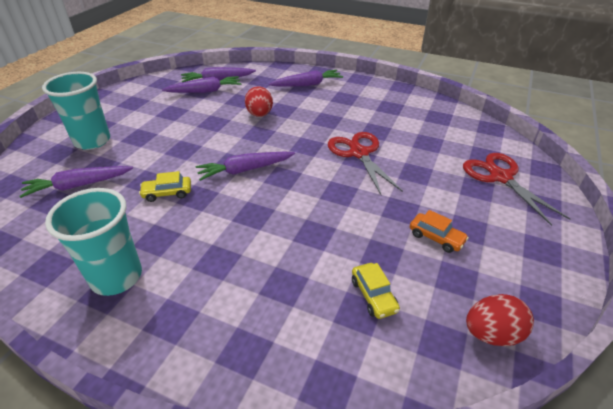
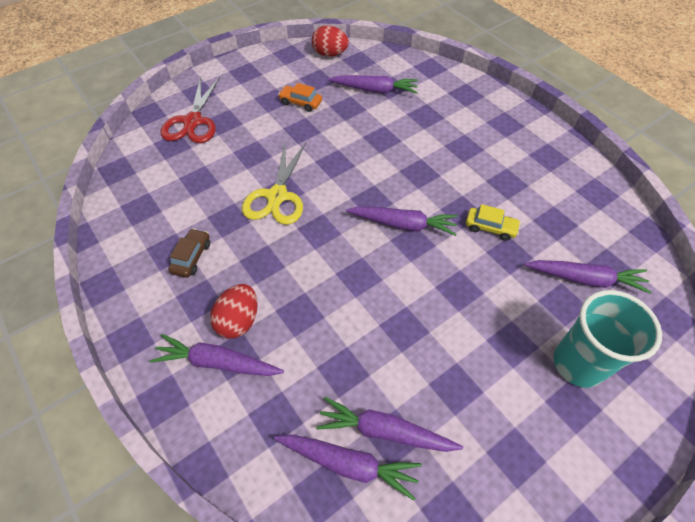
camera: 150 degrees left, 15 degrees up
turquoise cup [45,188,142,296] -> none
red egg [245,86,273,117] -> red egg moved to [210,284,258,339]
red scissors [328,132,403,195] -> yellow scissors [242,142,306,225]
yellow car [352,263,400,319] -> purple carrot [328,75,418,94]
orange car [410,210,469,253] -> orange car turned 45 degrees counterclockwise [278,83,322,112]
none -> brown car [168,229,210,278]

